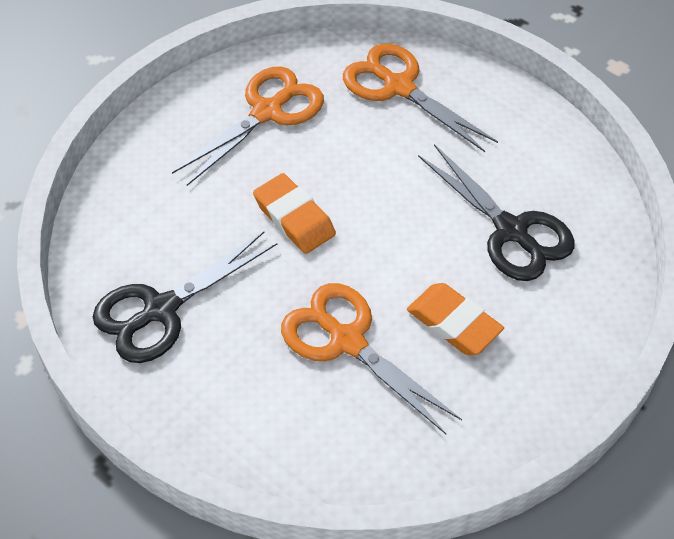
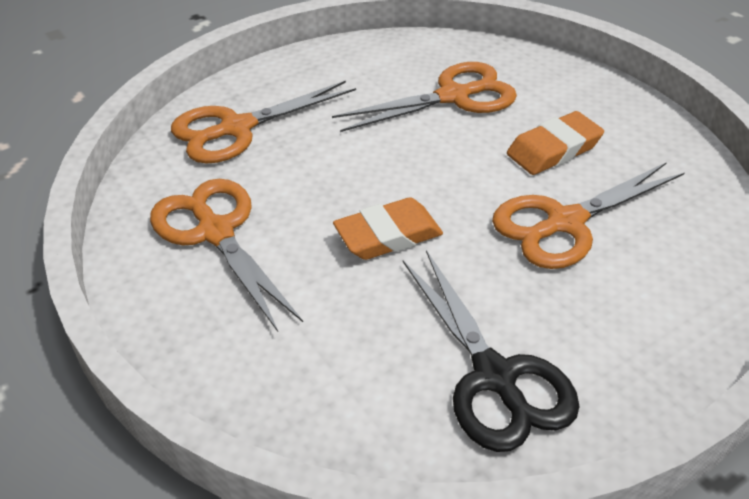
camera: 75 degrees left, 10 degrees down
black scissors [418,144,574,281] -> orange scissors [332,62,517,132]

